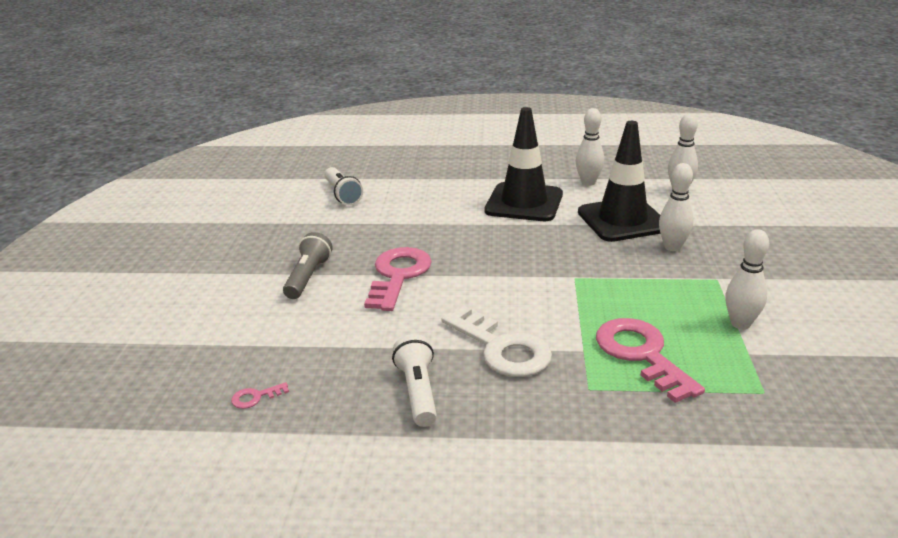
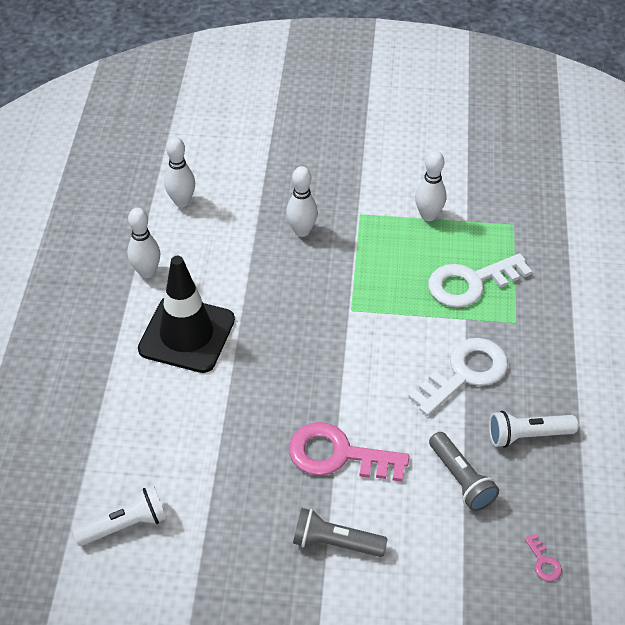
camera: 90 degrees left, 20 degrees up
black traffic cone [578,121,661,242] -> none
pink key [596,318,705,403] -> white key [428,253,532,308]
none -> grey flashlight [429,432,499,512]

